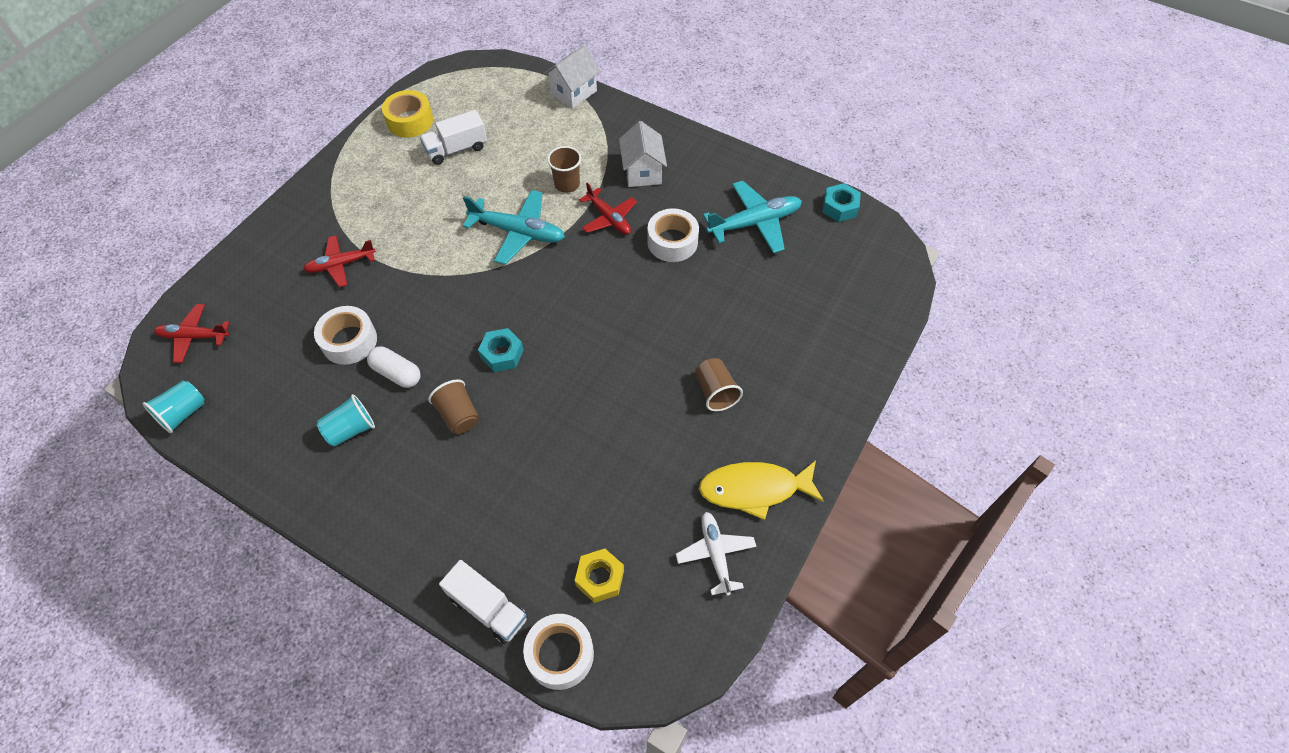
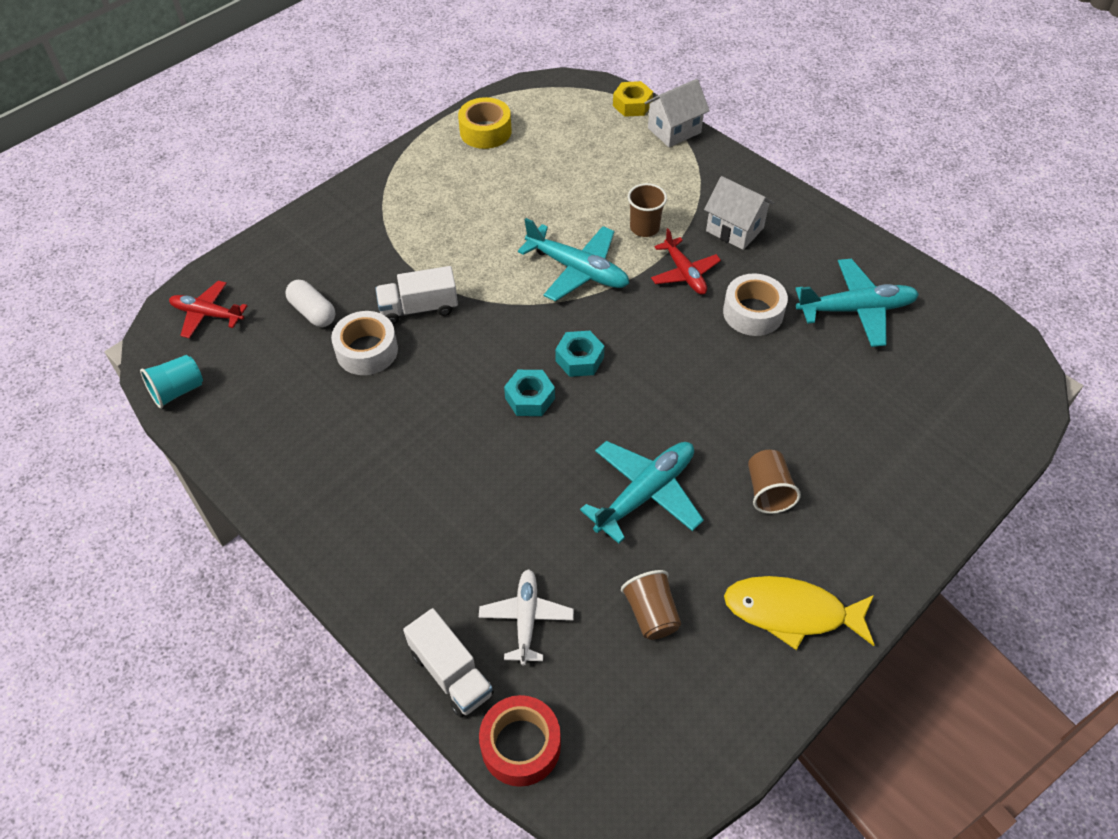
camera: 15 degrees right, 5 degrees down
red plane [303,236,376,287] -> none
turquoise cup [317,394,375,447] -> none
white capsule [367,346,421,388] -> white capsule moved to [285,280,335,327]
white truck [420,110,487,165] -> white truck moved to [375,266,458,324]
brown cup [428,379,479,434] -> brown cup moved to [621,570,681,640]
white tape [523,614,594,690] -> red tape [479,695,561,787]
yellow nut [575,549,624,603] -> yellow nut moved to [613,81,653,117]
white house [619,121,667,187] -> white house turned 60 degrees counterclockwise [704,176,774,250]
white plane [676,512,757,596] -> white plane moved to [479,569,574,665]
turquoise nut [823,183,861,222] -> turquoise nut moved to [555,331,605,377]
none -> turquoise plane [580,441,704,544]

